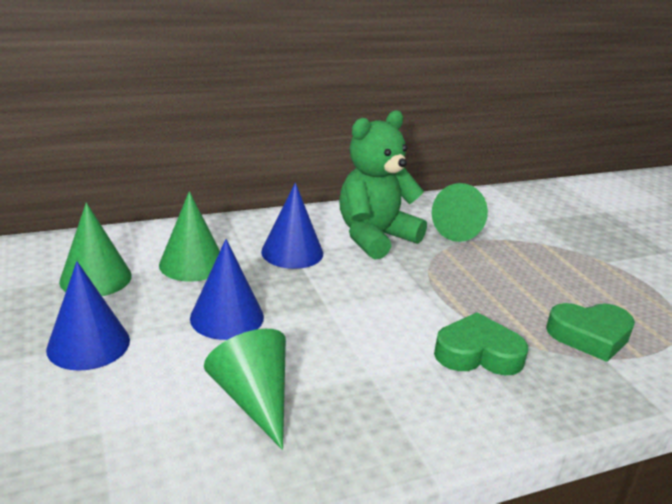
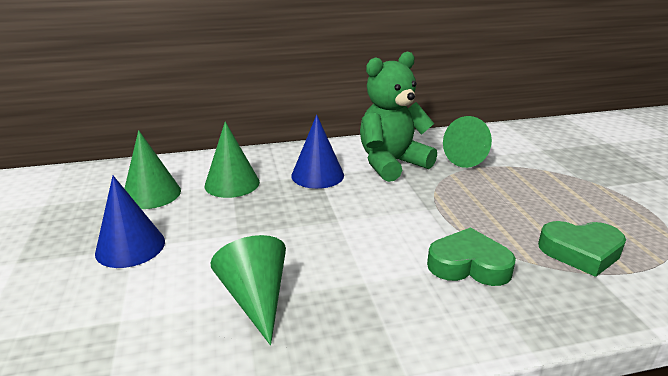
camera: 10 degrees right, 0 degrees up
blue cone [190,239,264,340] -> none

